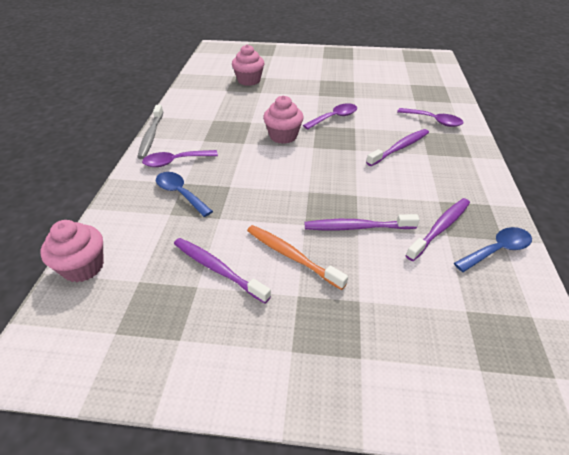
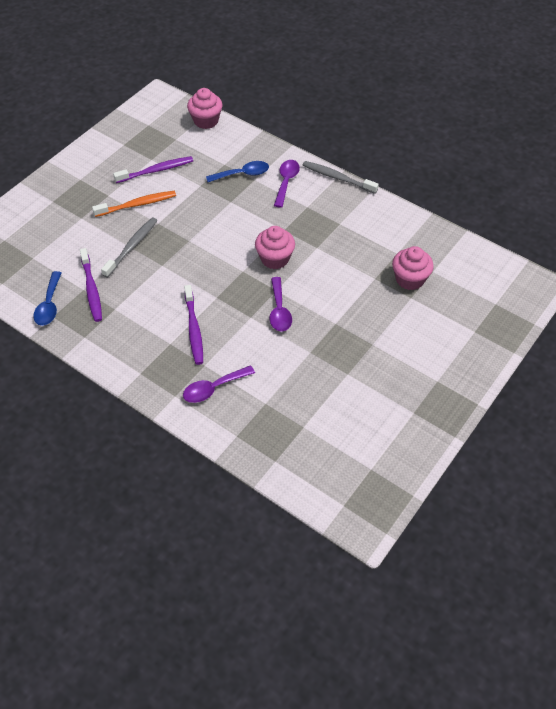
camera: 120 degrees right, 10 degrees up
purple toothbrush [305,214,420,230] -> grey toothbrush [101,217,158,278]

